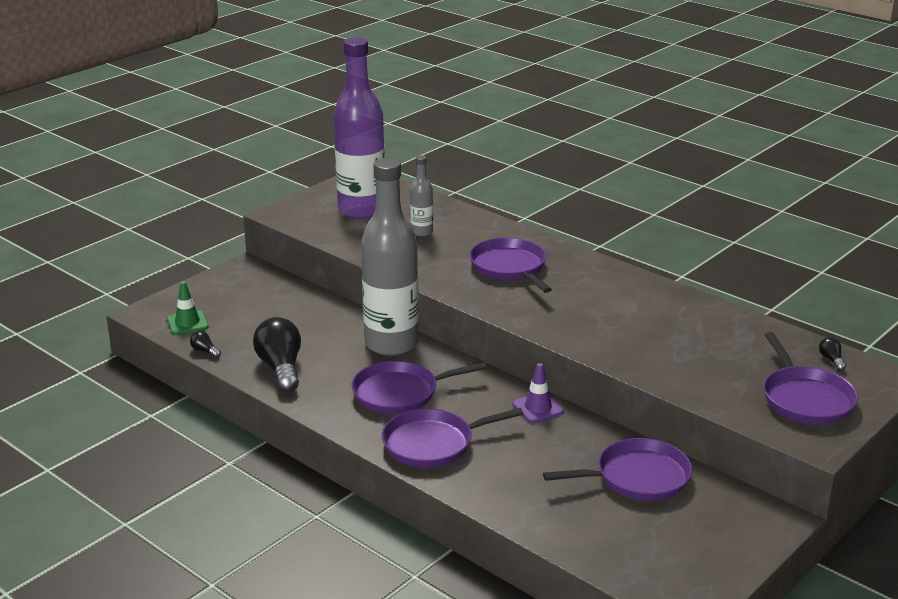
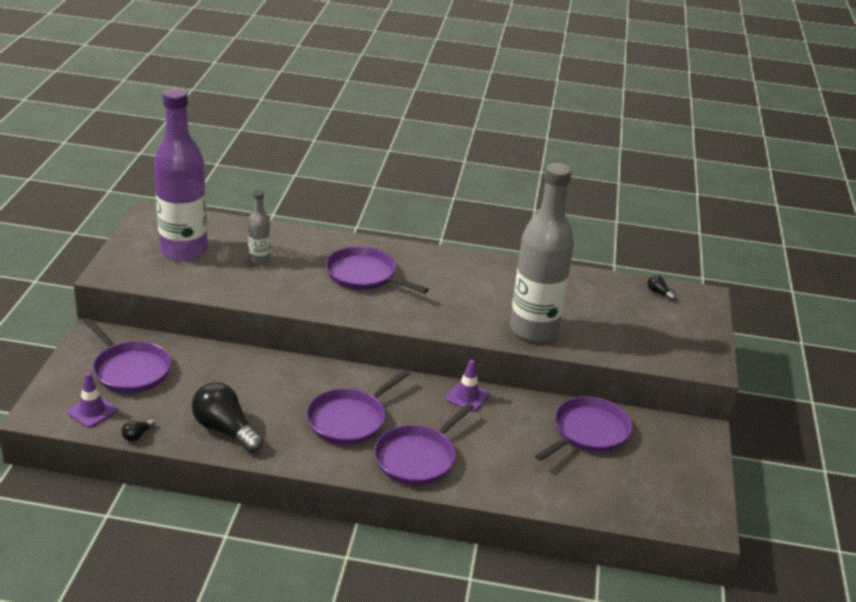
camera: 35 degrees left, 5 degrees up
green traffic cone [167,281,209,335] -> purple traffic cone [67,373,117,428]
black light bulb [190,331,221,358] -> black light bulb turned 60 degrees counterclockwise [122,419,155,441]
grey bottle [361,158,419,356] -> grey bottle moved to [510,163,574,342]
purple pan [763,332,858,424] -> purple pan moved to [84,318,171,393]

